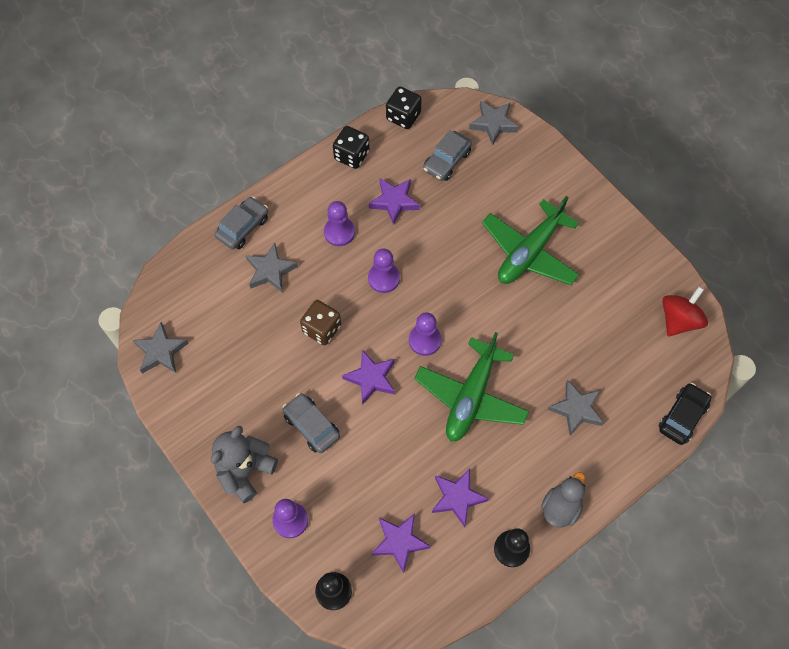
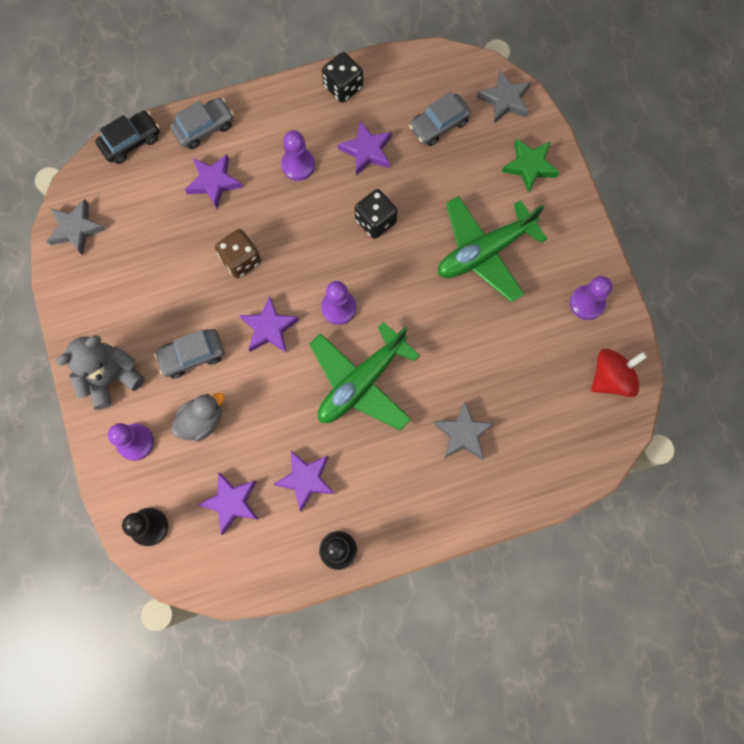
camera: 20 degrees right, 10 degrees up
grey star [246,243,298,293] -> purple star [185,154,243,209]
grey car [282,393,340,453] -> grey car turned 90 degrees counterclockwise [154,329,225,378]
purple pawn [368,249,400,293] -> purple pawn moved to [570,276,612,320]
black dice [386,86,422,129] -> black dice moved to [355,189,398,239]
grey duck [541,472,585,528] -> grey duck moved to [171,393,225,442]
black car [658,383,711,445] -> black car moved to [95,111,160,164]
none -> green star [502,139,560,193]

